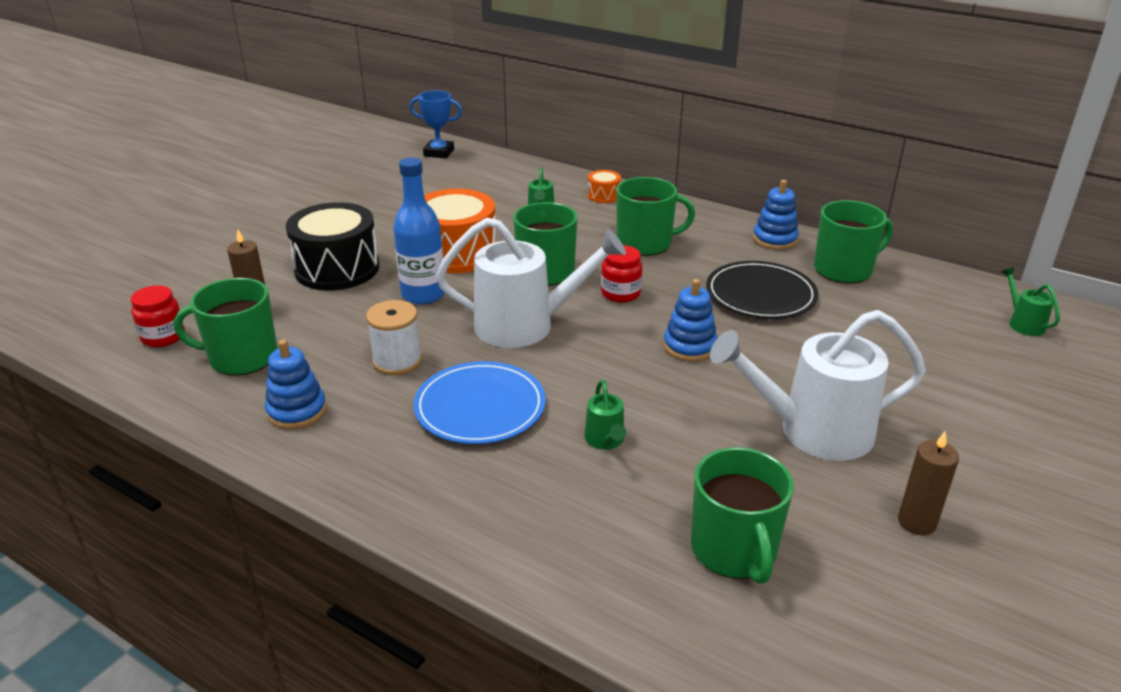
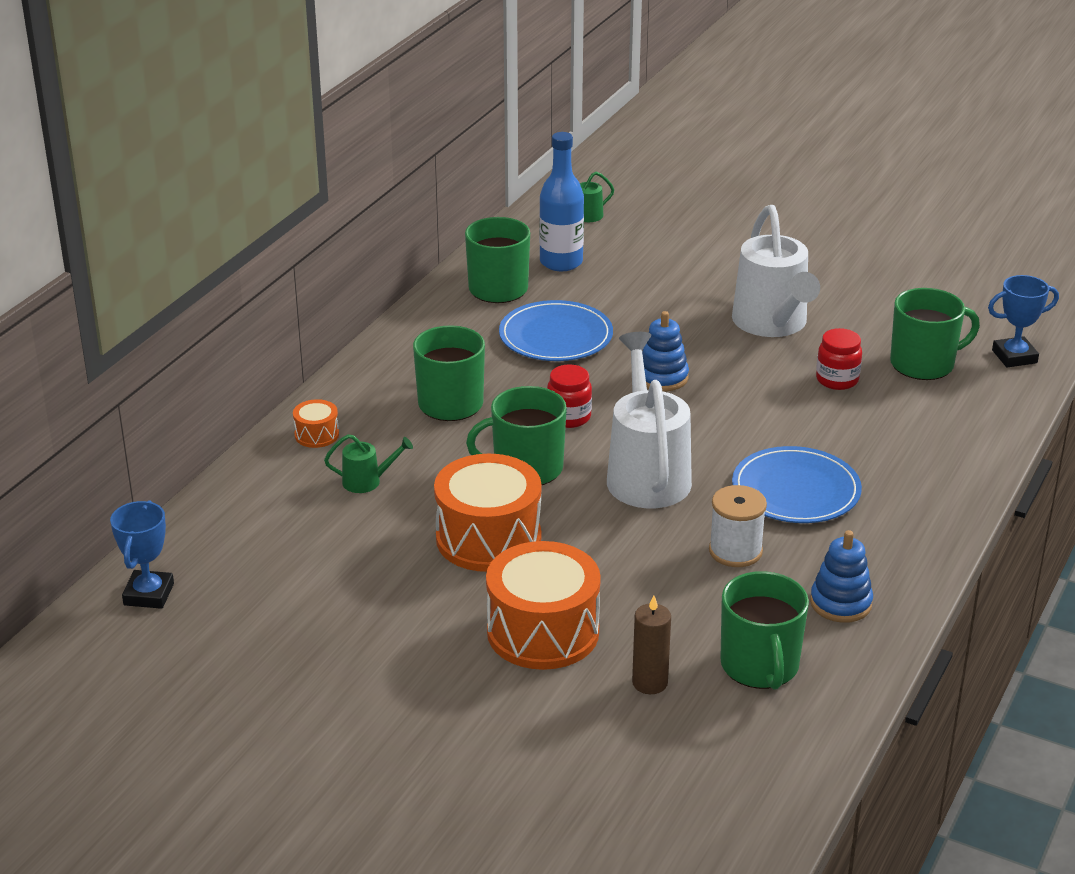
camera: 95 degrees left, 0 degrees up
red jar [131,285,185,347] -> red jar moved to [816,328,862,390]
black drum [286,202,379,291] -> orange drum [486,541,601,670]
blue bottle [393,157,445,305] -> blue bottle moved to [539,132,584,271]
green watering can [584,380,626,450] -> none
black plate [706,261,818,319] -> blue plate [499,300,613,361]
blue stacking toy [753,180,799,250] -> none
brown candle [898,431,959,536] -> none
none -> blue trophy [988,275,1059,368]

